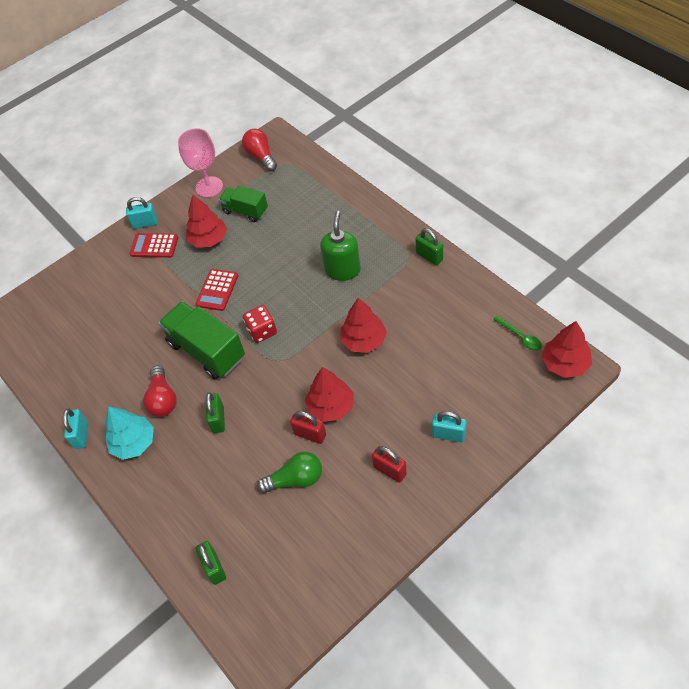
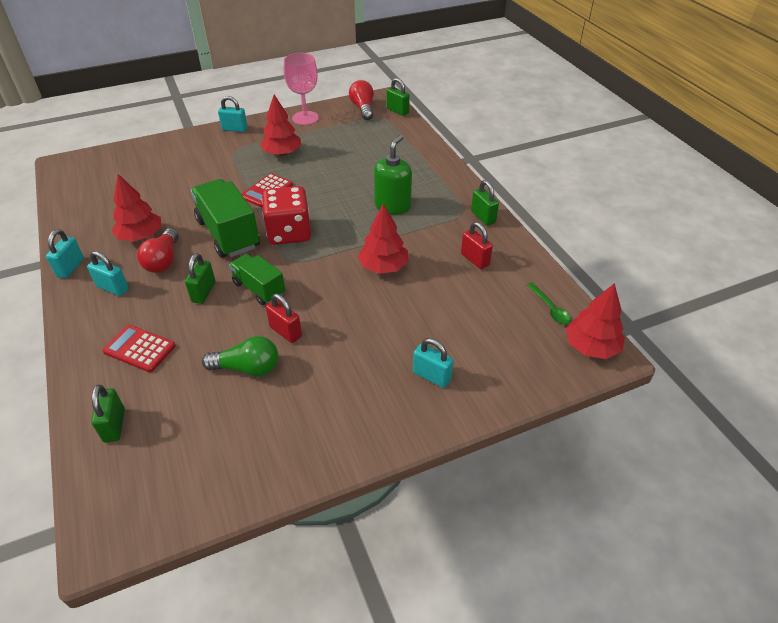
camera: 10 degrees right, 10 degrees down
turquoise tree [105,406,154,460] -> turquoise padlock [87,251,129,296]
red calculator [130,233,179,258] -> red calculator moved to [102,325,176,372]
green truck [219,186,268,222] -> green truck moved to [229,254,285,305]
red dice [243,305,277,343] -> red dice [262,186,311,245], size x1.61
red tree [305,367,354,422] -> red tree moved to [112,174,162,242]
red padlock [372,446,407,483] -> red padlock moved to [461,222,493,269]
none -> green padlock [387,78,410,116]

